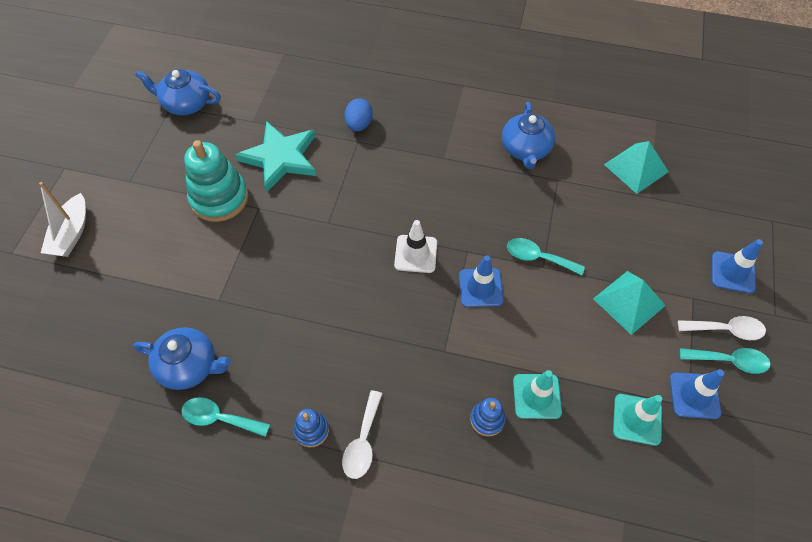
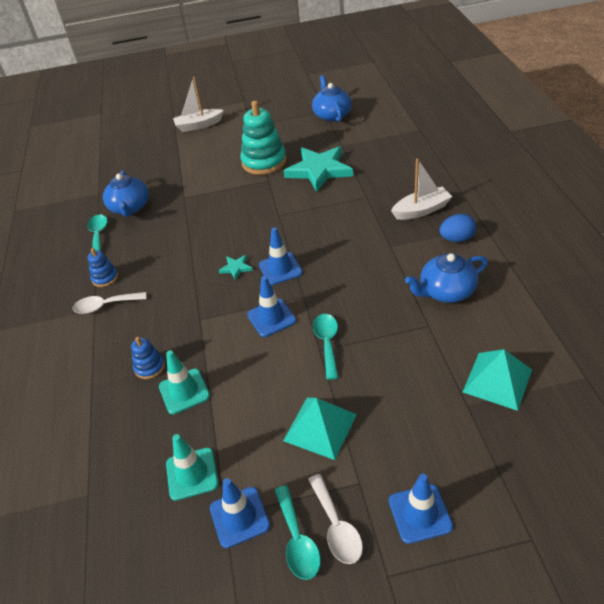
camera: 70 degrees right, 15 degrees down
blue egg [345,98,373,131] -> blue egg moved to [440,214,476,242]
white traffic cone [394,220,437,273] -> blue traffic cone [259,227,303,285]
none -> turquoise star [218,255,253,280]
none -> white boat [391,159,453,220]

